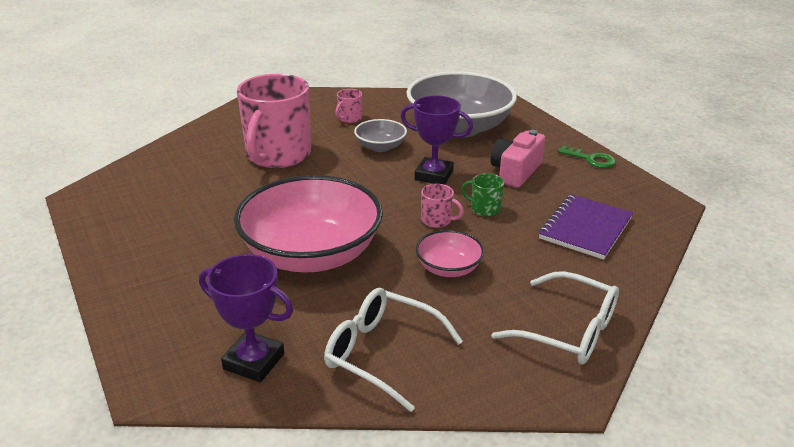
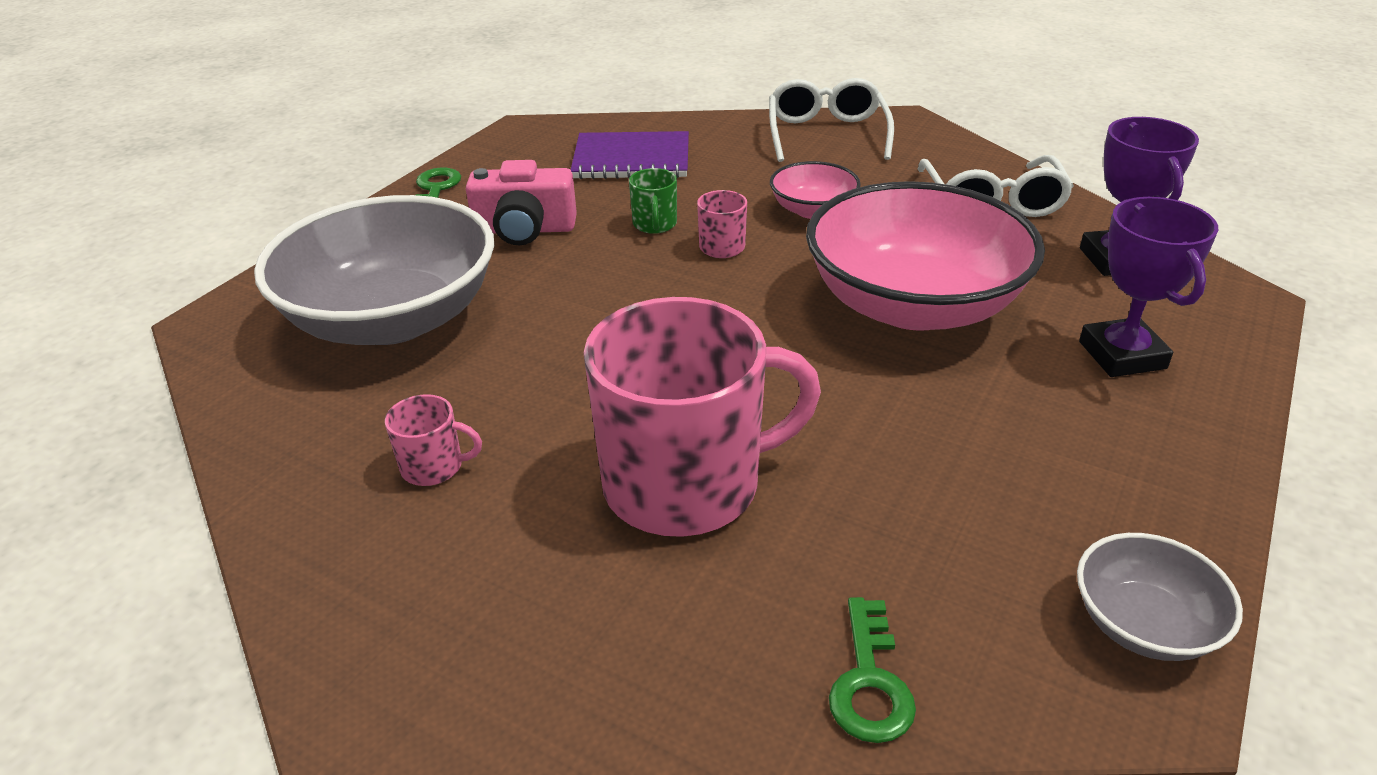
camera: 120 degrees left, 5 degrees up
grey bowl [354,119,407,152] -> grey bowl moved to [1077,533,1243,661]
purple trophy [400,95,473,185] -> purple trophy moved to [1079,197,1218,377]
none -> green key [829,597,916,743]

